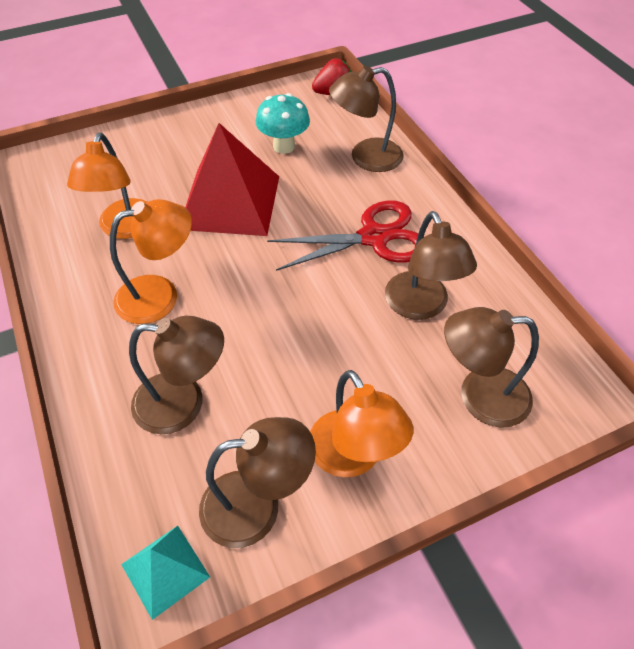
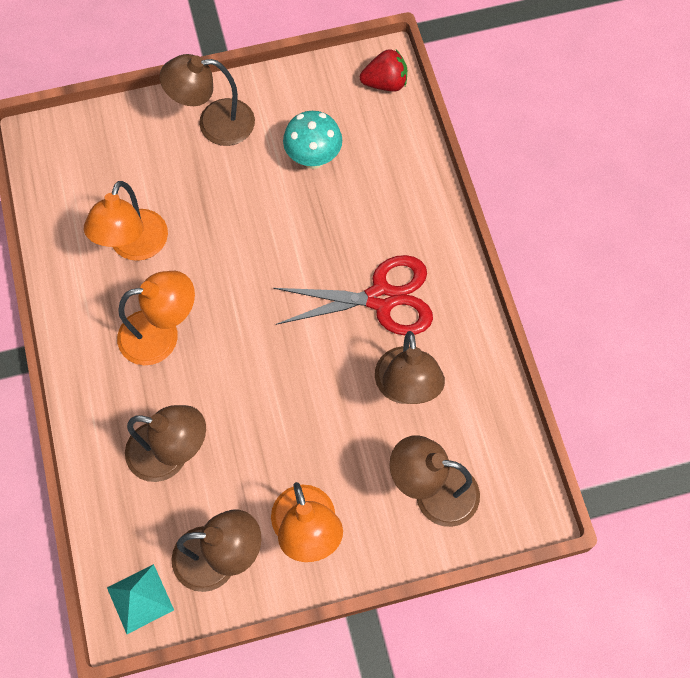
camera: 10 degrees right, 15 degrees up
red pyramid [185,123,279,236] -> none
brown lamp [329,66,404,172] -> brown lamp moved to [159,54,255,146]

